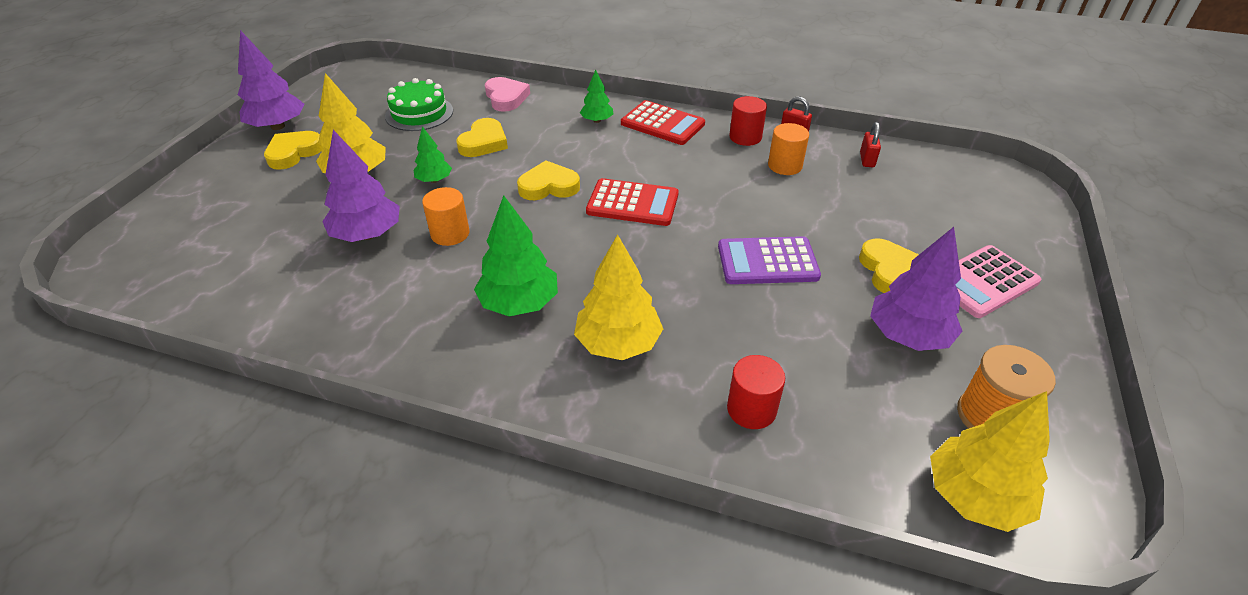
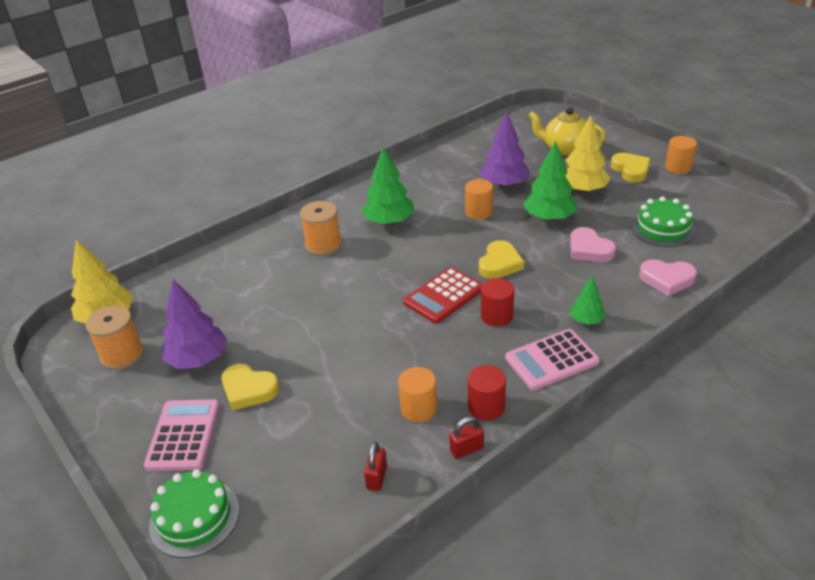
camera: 125 degrees right, 5 degrees down
purple tree [238,30,304,130] -> orange cylinder [665,136,697,174]
green tree [414,126,452,183] -> green tree [523,141,577,221], size x1.78
yellow heart [456,118,508,157] -> pink heart [570,227,616,262]
yellow tree [574,234,663,360] -> orange spool [300,201,342,256]
red calculator [621,100,705,145] -> pink calculator [505,329,600,390]
purple calculator [718,236,821,284] -> none
red cylinder [727,355,785,429] -> red cylinder moved to [481,278,514,327]
red padlock [860,122,881,167] -> red padlock turned 60 degrees clockwise [364,442,387,491]
none -> green cake [149,469,239,558]
none -> yellow teapot [528,107,606,156]

